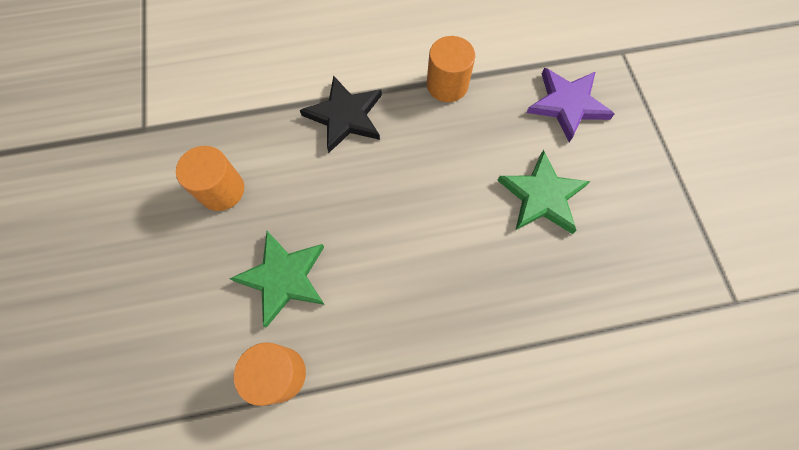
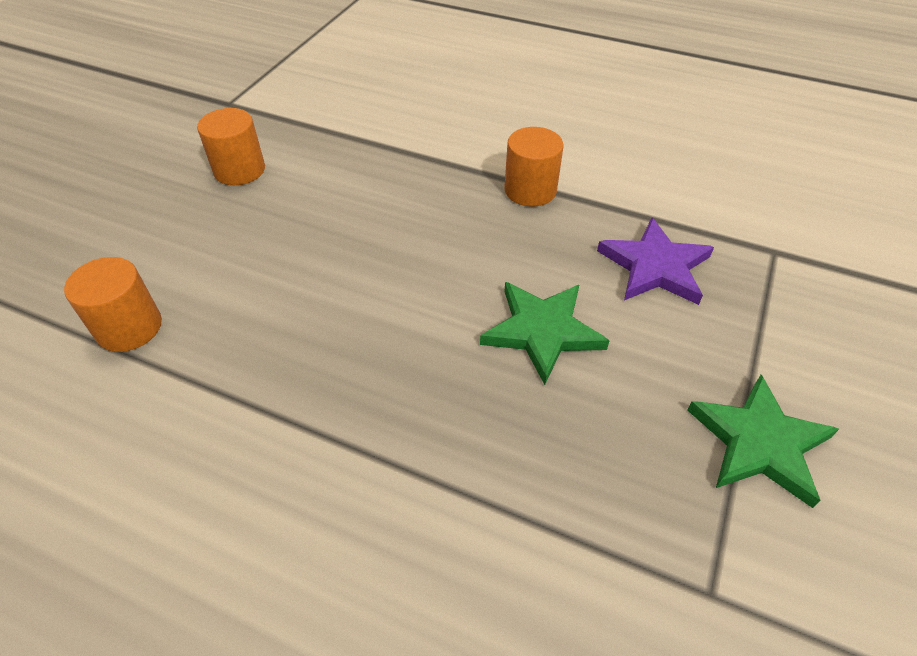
camera: 35 degrees right, 20 degrees down
green star [229,231,325,328] -> green star moved to [687,375,839,508]
black star [300,75,382,153] -> none

